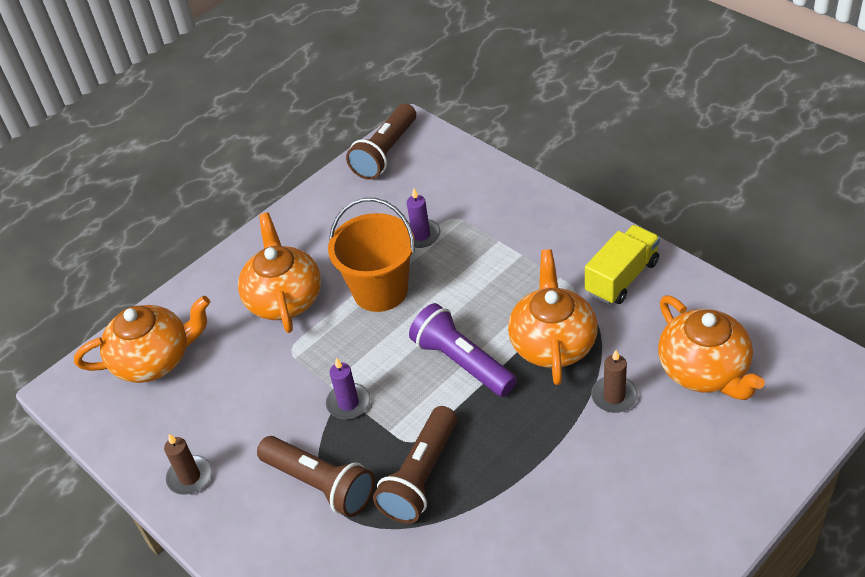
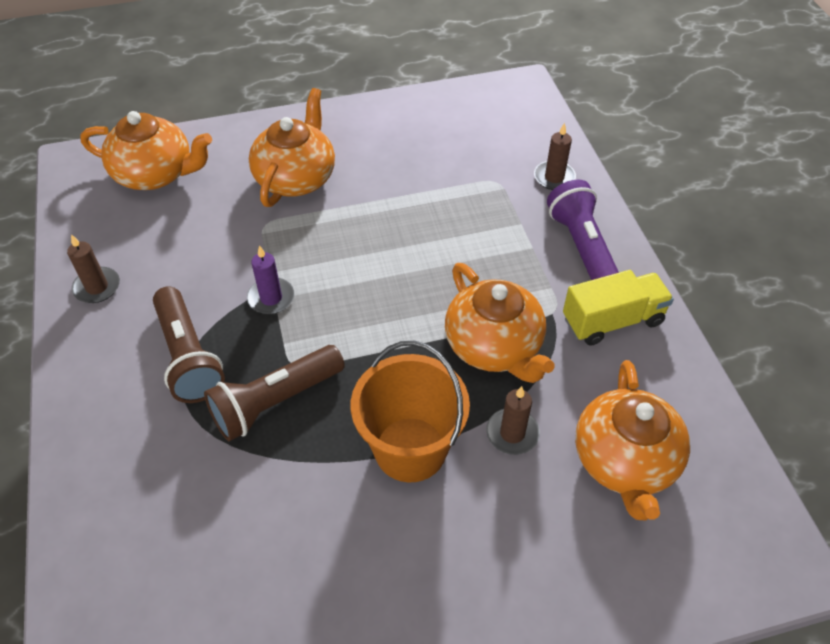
camera: 25 degrees right, 5 degrees up
orange bucket [328,198,415,312] -> orange bucket moved to [351,341,470,482]
brown flashlight [346,104,416,180] -> none
purple candle [407,189,440,248] -> none
purple flashlight [409,303,517,397] -> purple flashlight moved to [547,179,619,280]
orange teapot [508,249,598,385] -> orange teapot turned 120 degrees clockwise [445,263,555,383]
none -> brown candle [534,123,576,190]

